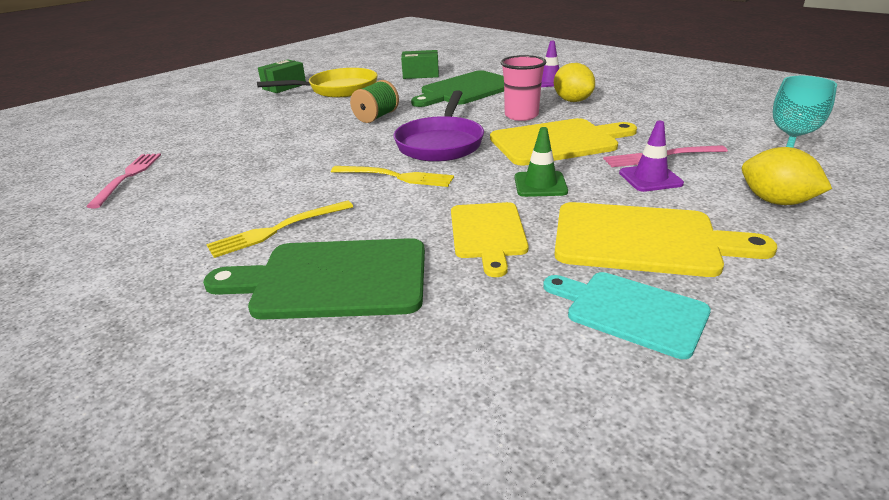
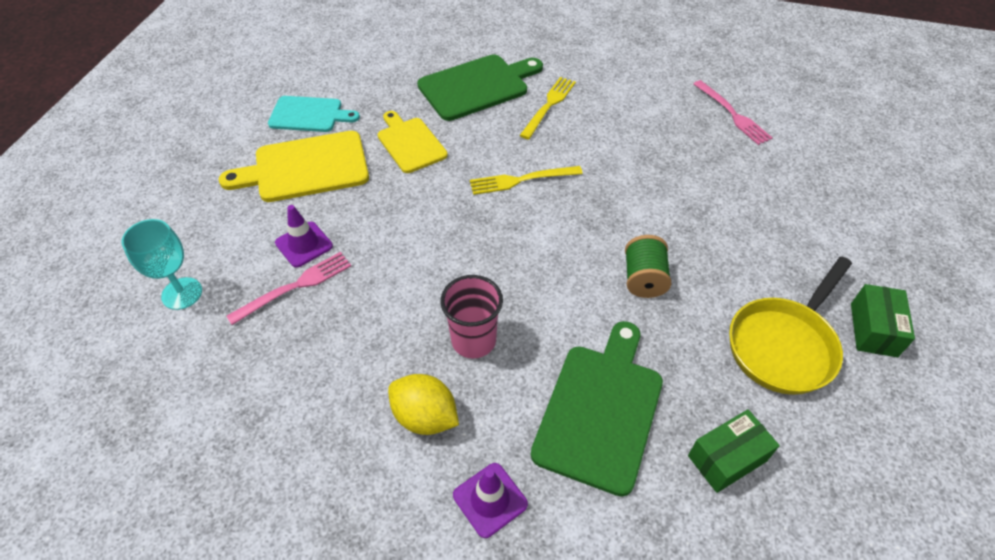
camera: 150 degrees right, 20 degrees up
purple pan [394,90,484,162] -> none
yellow cutting board [490,118,637,166] -> none
green traffic cone [515,127,568,197] -> none
yellow lemon [742,147,832,205] -> none

